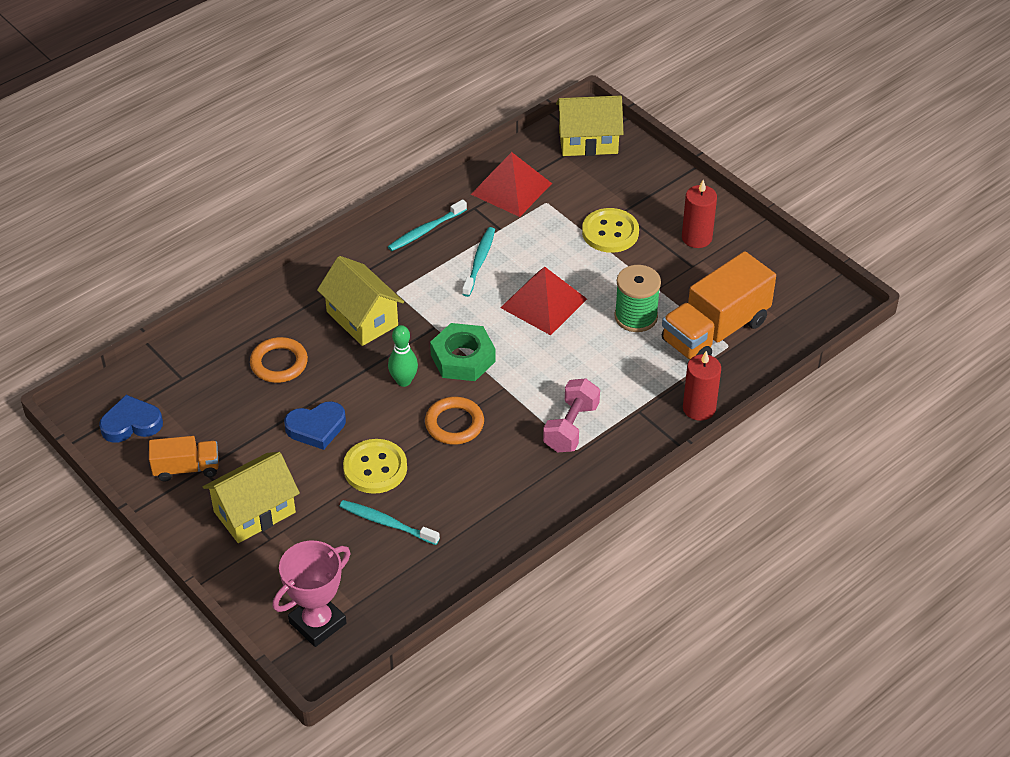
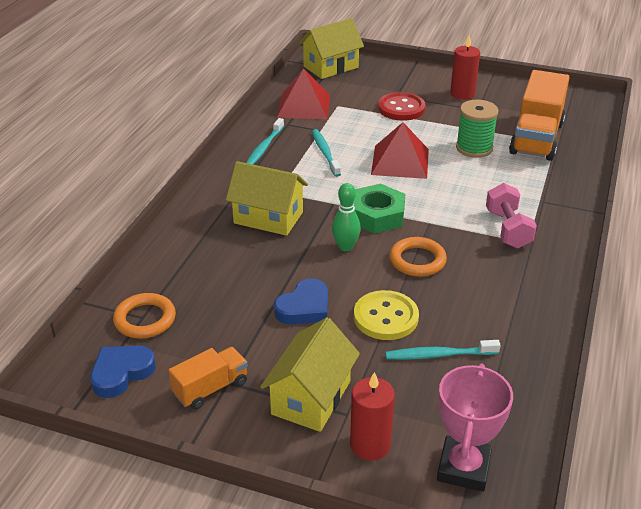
camera: 30 degrees left, 10 degrees down
orange ring [250,337,308,383] -> orange ring moved to [113,293,176,338]
yellow button [582,208,639,253] -> red button [378,92,426,121]
red candle [683,351,721,421] -> red candle moved to [350,372,395,461]

